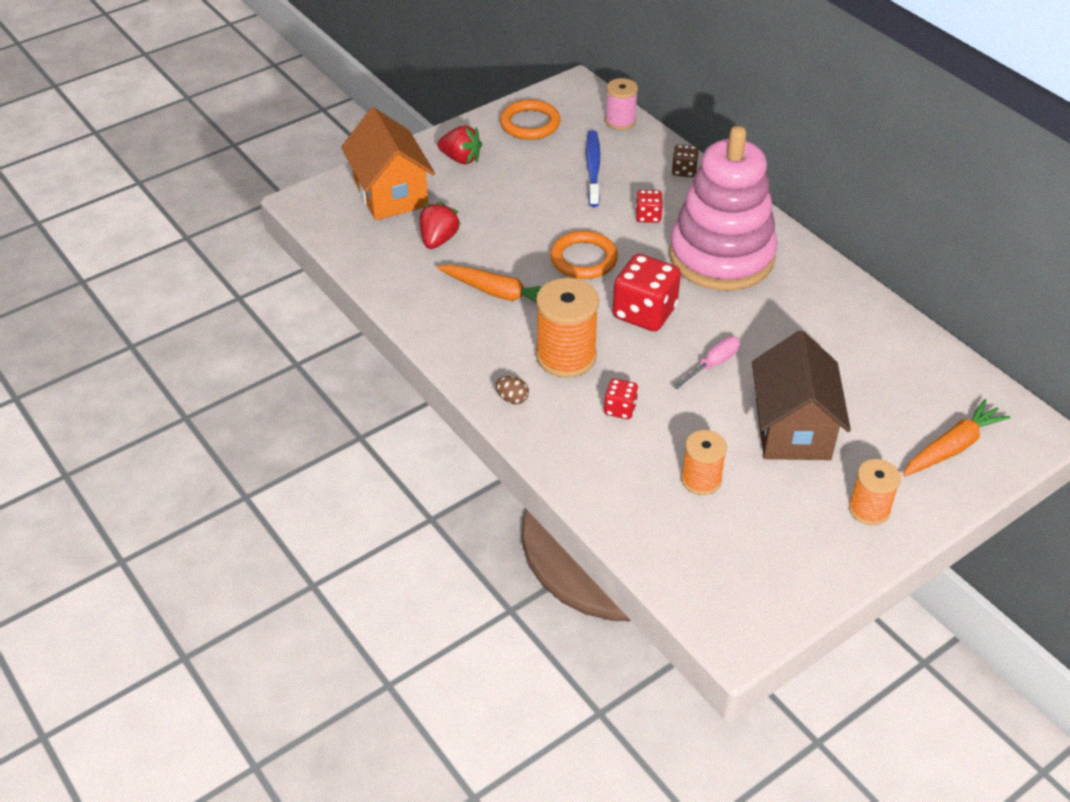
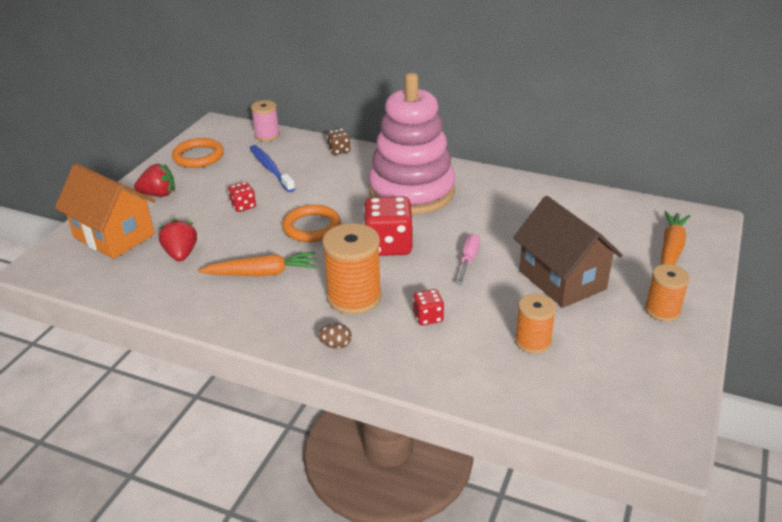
camera: 30 degrees left, 10 degrees down
red dice [635,190,663,223] -> red dice moved to [228,182,256,212]

